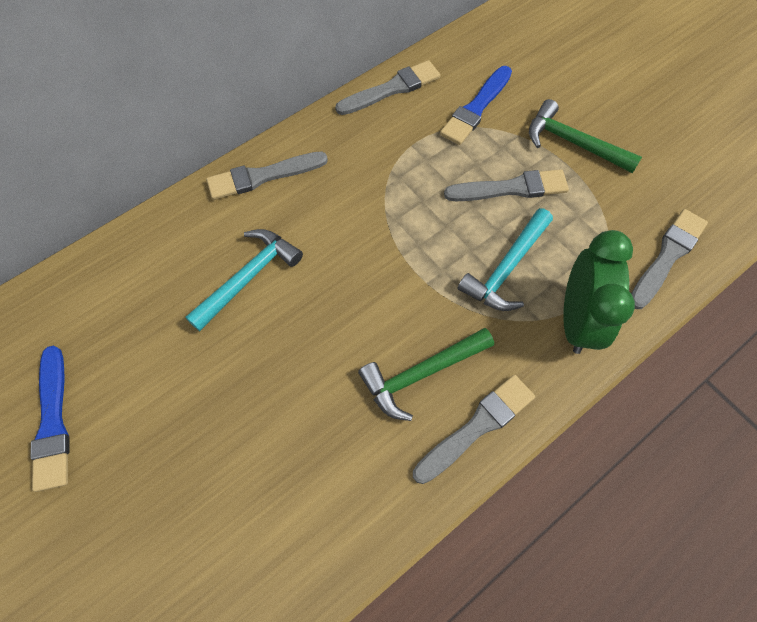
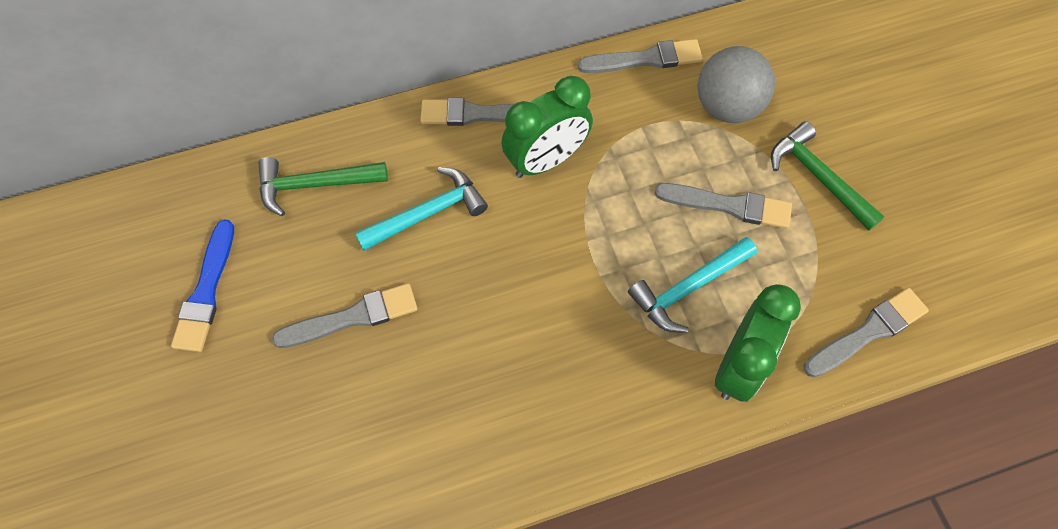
camera: 20 degrees right, 0 degrees up
green hammer [358,328,494,421] -> green hammer moved to [258,157,388,216]
grey brush [413,375,535,484] -> grey brush moved to [272,283,418,348]
blue brush [440,66,512,145] -> grey ball [698,46,775,123]
none -> green clock [501,76,593,178]

